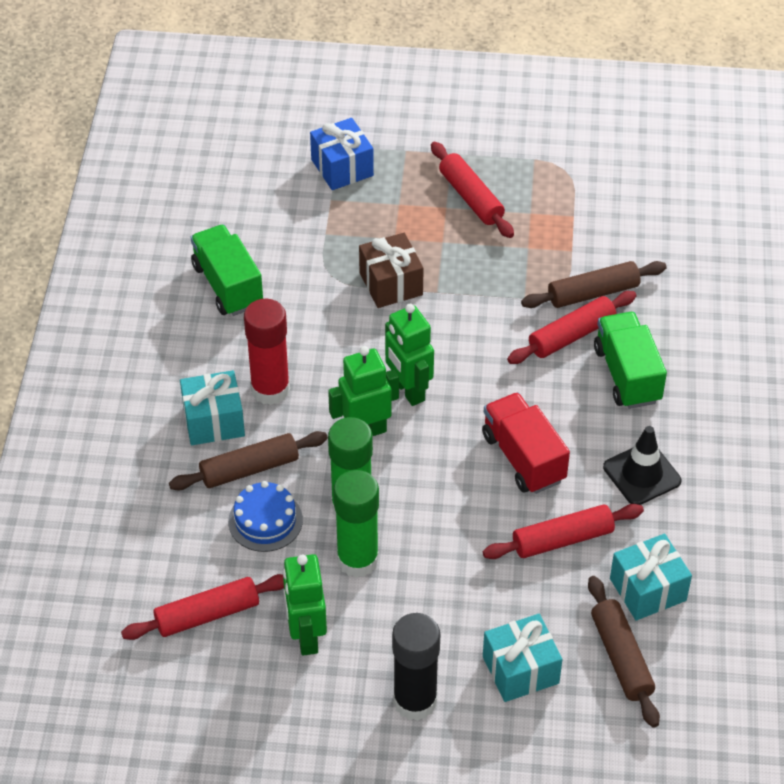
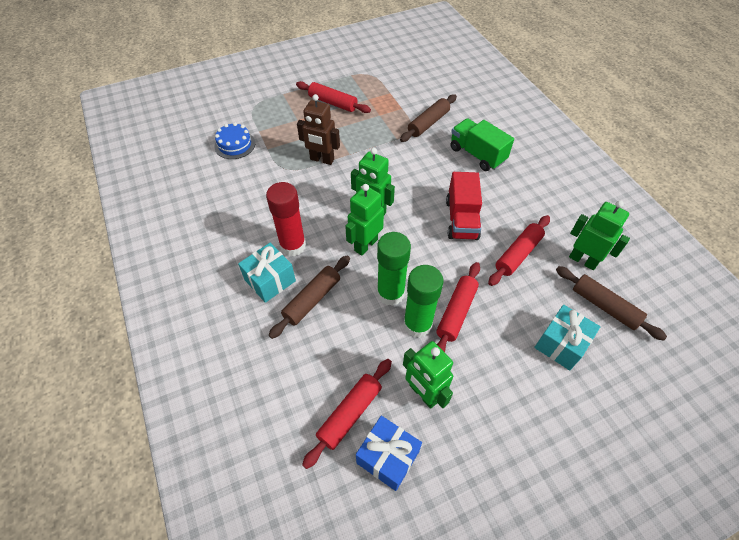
camera: 30 degrees left, 5 degrees up
green truck [191,225,263,316] -> none
blue cake [228,481,303,552] -> blue cake moved to [214,122,255,159]
blue gift [310,118,374,190] -> blue gift moved to [356,416,422,491]
brown gift [359,233,424,308] -> brown robot [297,94,340,165]
black glue stick [392,613,440,721] -> none
red truck [482,392,570,494] -> red truck turned 120 degrees counterclockwise [446,172,482,240]
red rolling pin [507,291,637,364] -> red rolling pin moved to [436,262,480,352]
black traffic cone [603,426,681,505] -> none
turquoise gift [610,534,692,621] -> green robot [569,200,630,270]

